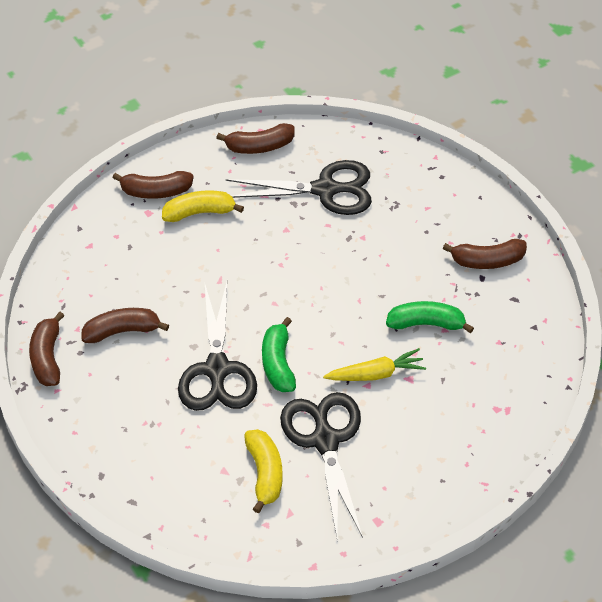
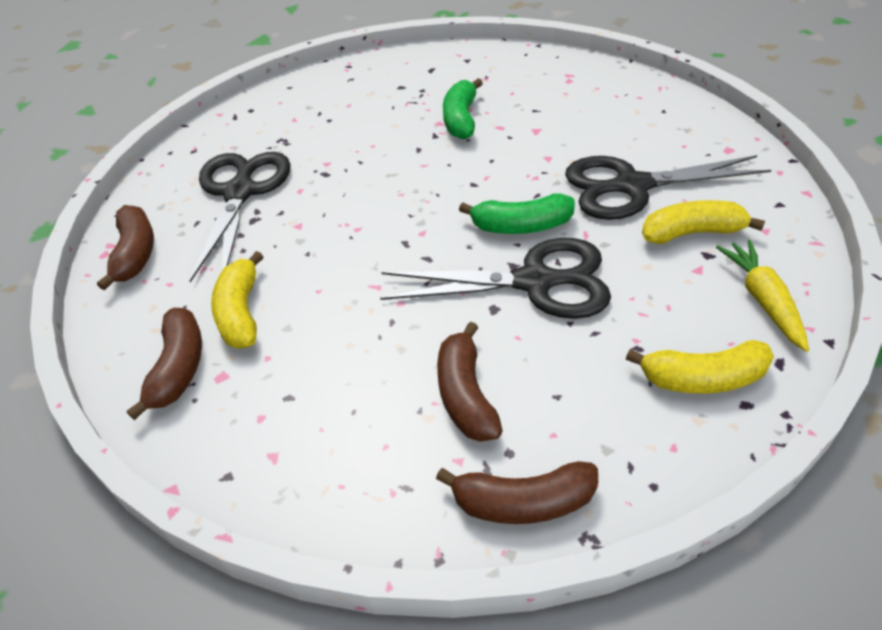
camera: 85 degrees left, 5 degrees down
yellow carrot [323,348,426,381] -> yellow carrot moved to [716,240,809,352]
brown banana [443,239,527,269] -> none
none -> yellow banana [626,340,774,394]

